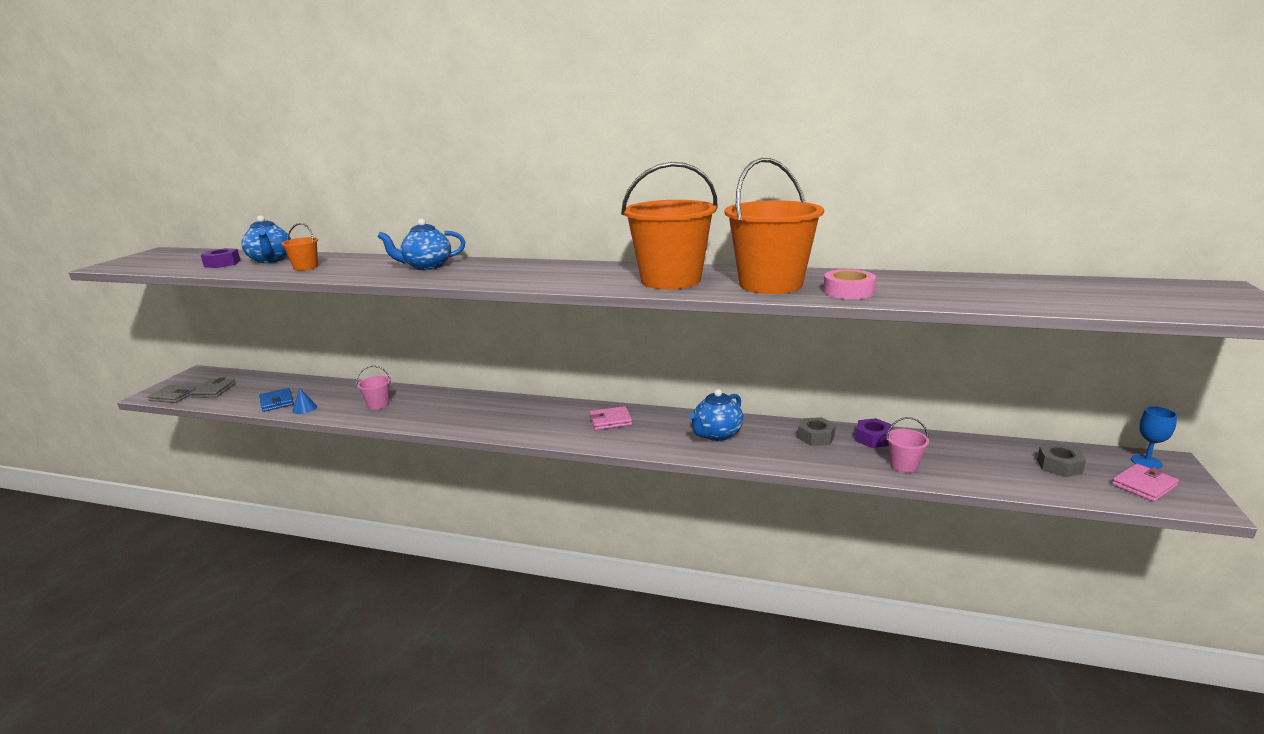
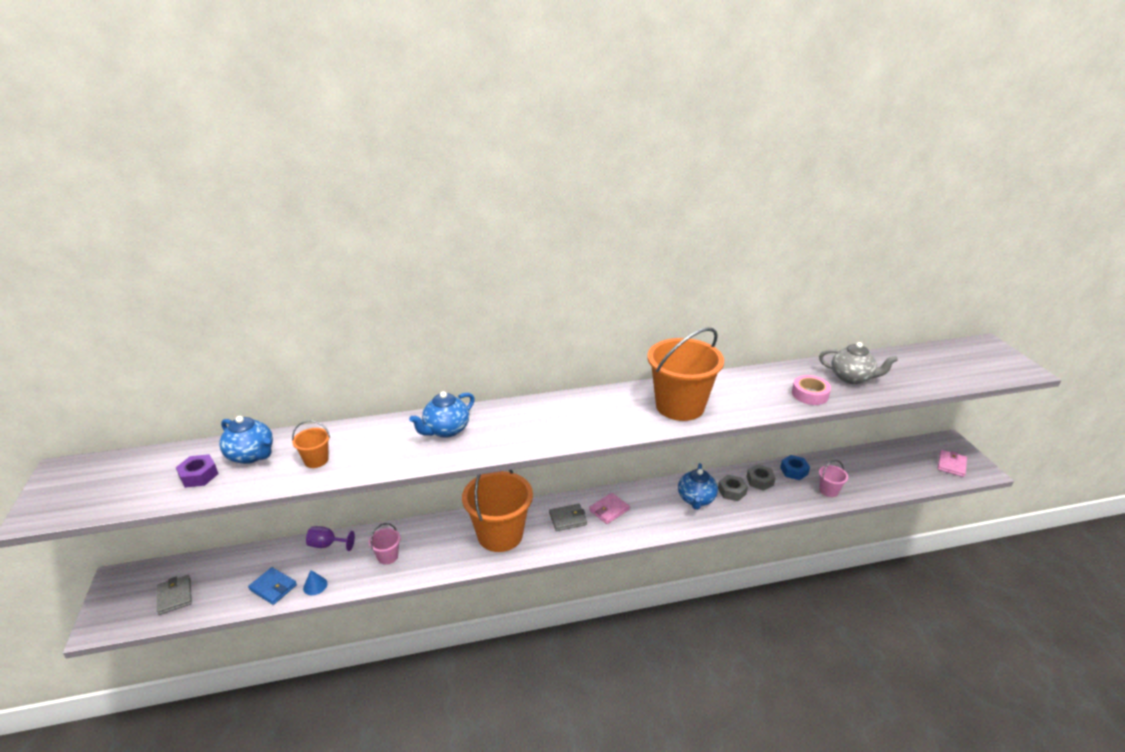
camera: 30 degrees left, 10 degrees up
grey wallet [147,385,196,403] -> grey wallet moved to [549,504,587,531]
orange bucket [724,158,824,294] -> orange bucket moved to [462,470,533,552]
purple nut [855,418,892,448] -> blue nut [780,455,810,480]
grey nut [1037,443,1086,477] -> grey nut moved to [718,475,748,501]
blue goblet [1131,406,1177,469] -> none
none -> purple goblet [306,526,355,551]
none -> grey teapot [819,342,898,384]

